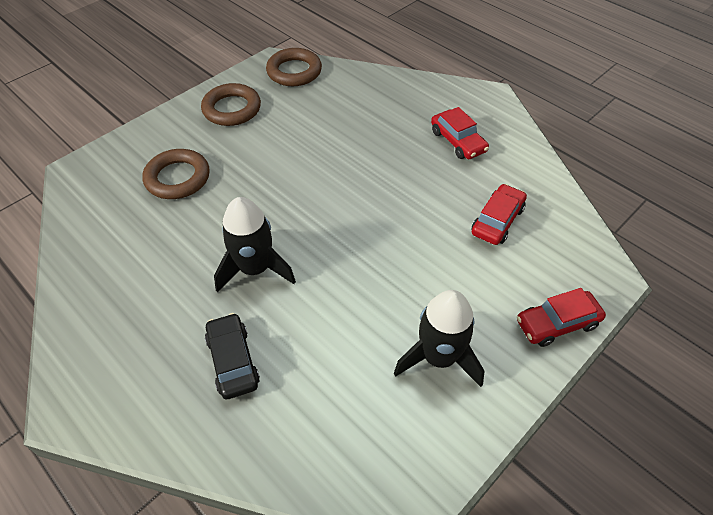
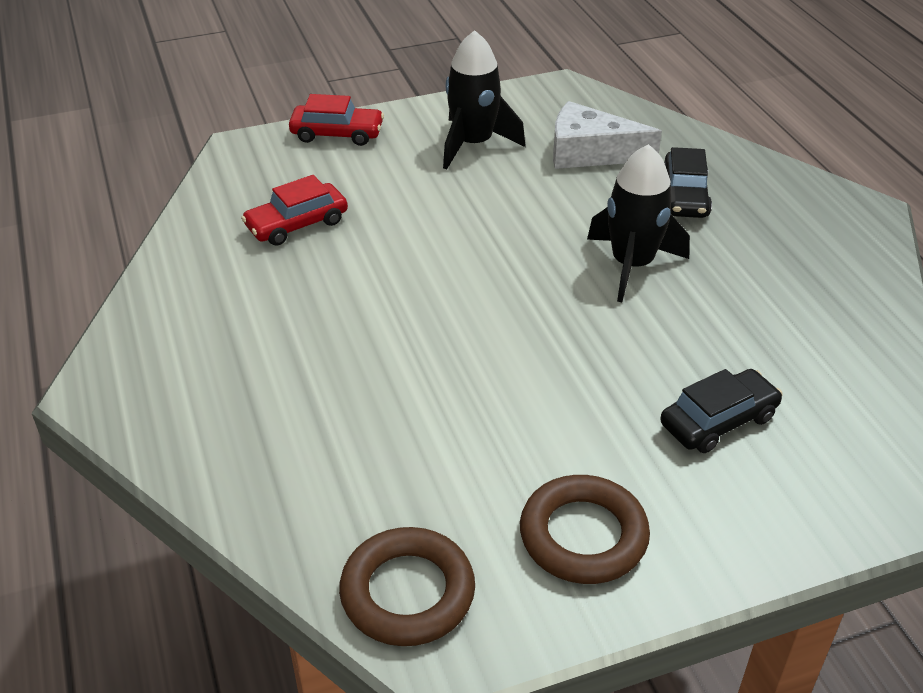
camera: 155 degrees left, 10 degrees down
brown ring [143,149,210,199] -> black car [660,369,783,453]
red car [431,107,489,159] -> none
none -> white cheese [553,101,662,169]

